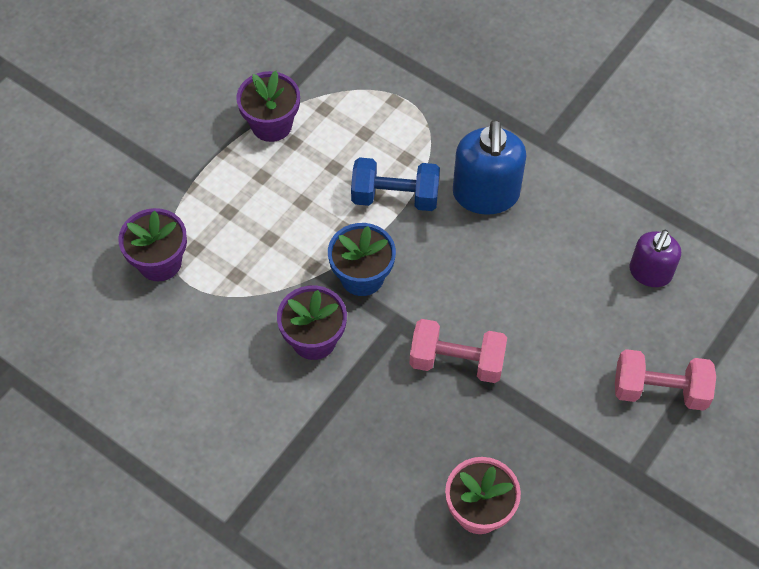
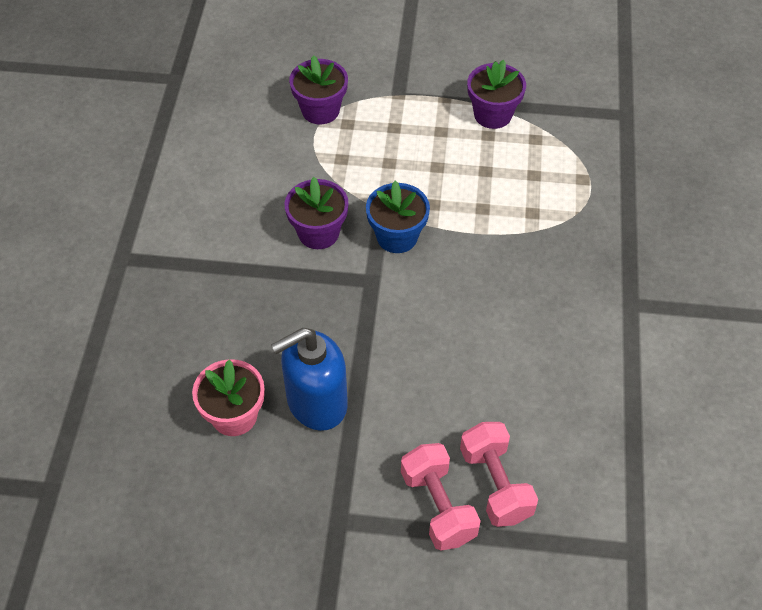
camera: 60 degrees right, 5 degrees down
blue dumbbell [351,157,440,211] -> none
pink dumbbell [410,319,507,383] -> pink dumbbell moved to [460,422,538,527]
blue soap dispenser [453,120,527,215] -> blue soap dispenser moved to [271,328,348,431]
purple soap dispenser [629,230,681,287] -> none

